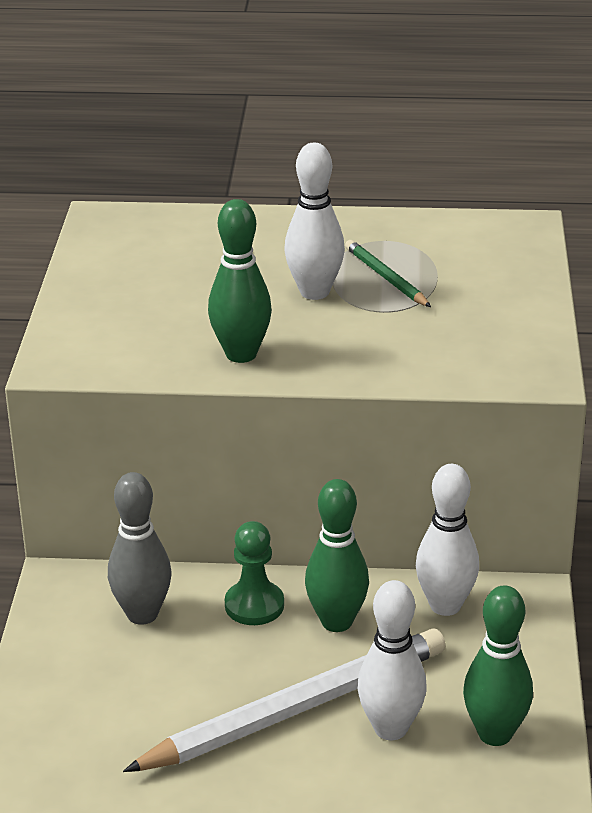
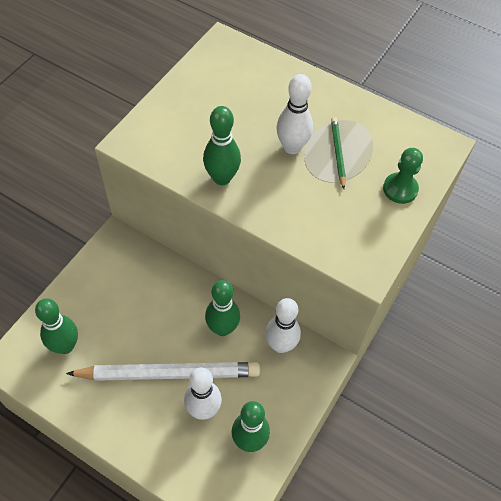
camera: 25 degrees right, 25 degrees up
grey bowling pin [108,472,171,625] -> none
green pawn [225,521,284,625] -> green pawn moved to [383,148,423,204]
none -> green bowling pin [35,298,78,354]

